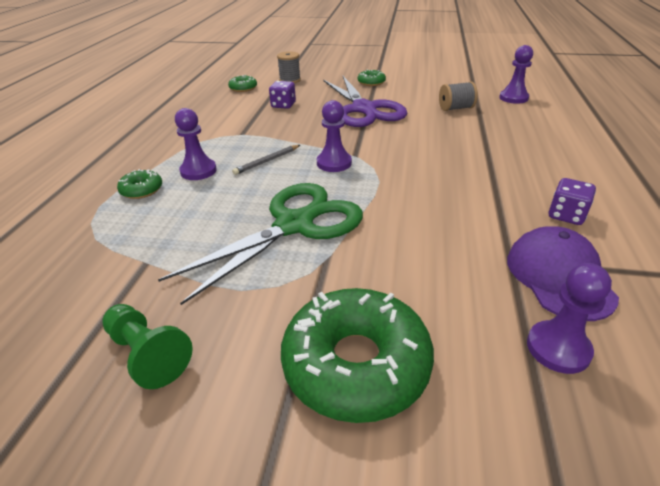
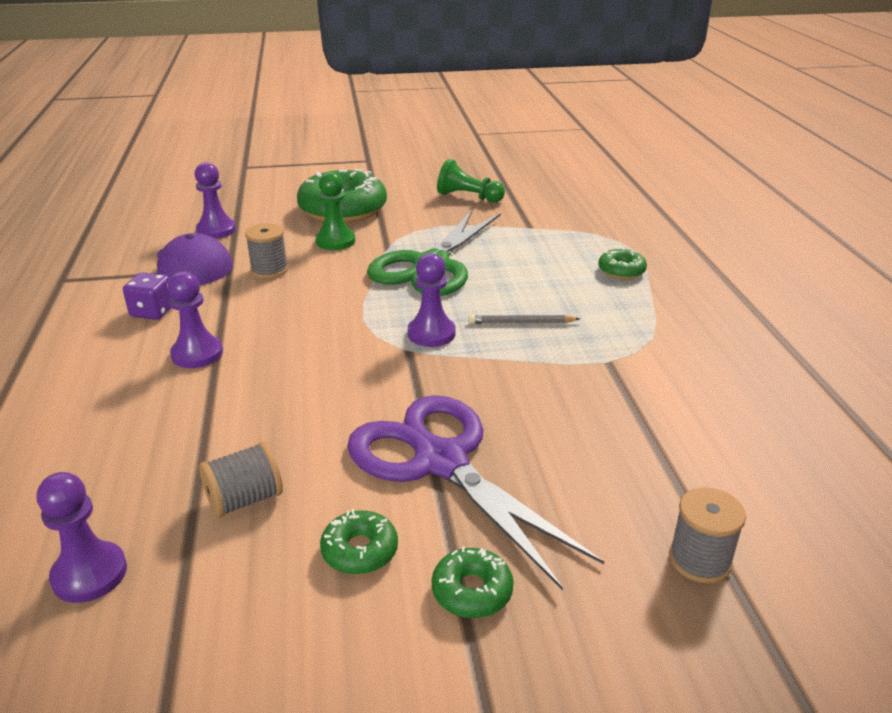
camera: 160 degrees right, 5 degrees down
purple pawn [175,108,217,180] -> purple pawn moved to [167,271,223,368]
green donut [228,75,257,92] -> green donut moved to [320,509,398,575]
grey pencil [232,145,300,175] -> grey pencil turned 120 degrees counterclockwise [468,315,580,324]
purple dice [269,81,296,109] -> none
none -> grey spool [245,223,288,279]
none -> green pawn [315,172,355,250]

